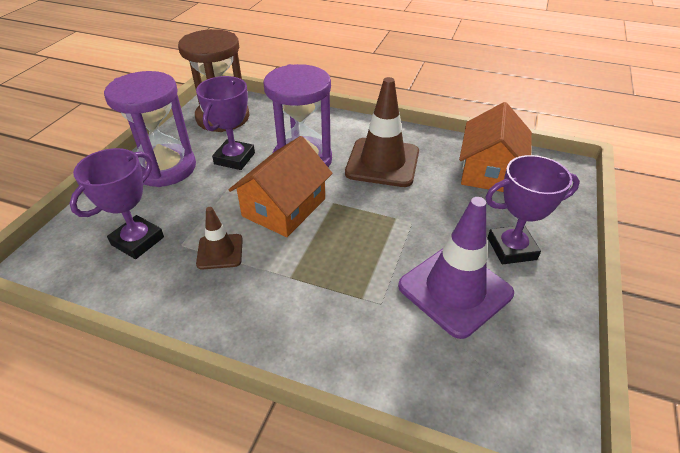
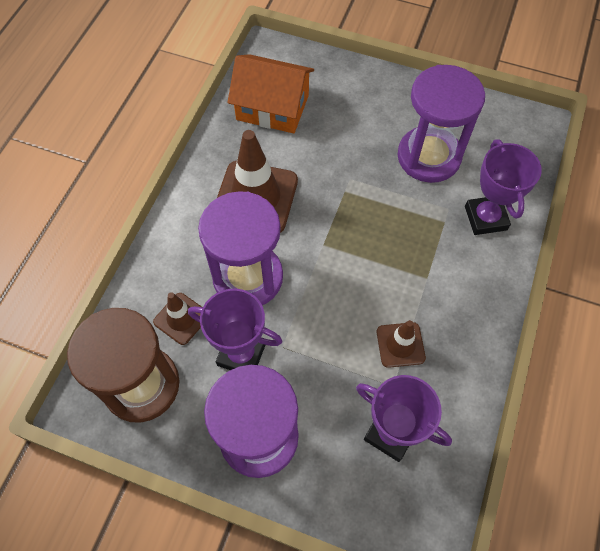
camera: 90 degrees left, 20 degrees up
orange house [229,136,333,237] -> none
purple traffic cone [398,197,514,339] -> purple hourglass [397,65,485,183]
purple trophy [485,155,580,264] -> purple trophy moved to [465,139,542,235]
none -> brown traffic cone [153,292,202,345]

